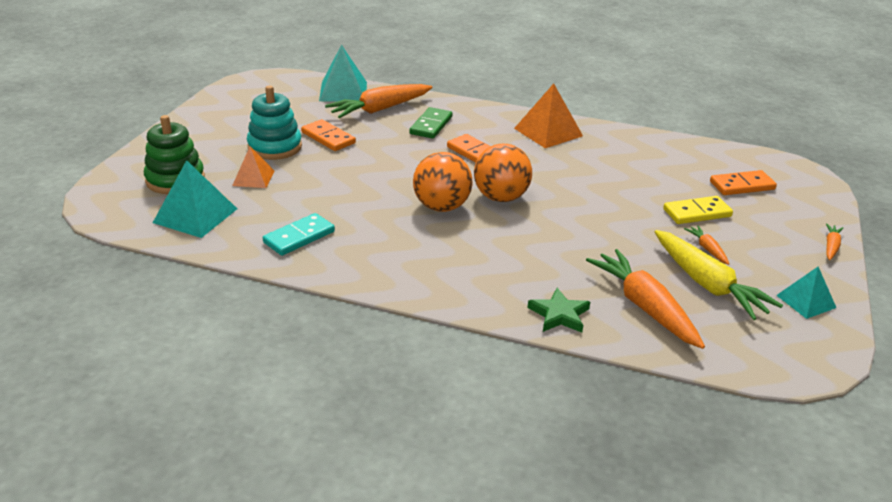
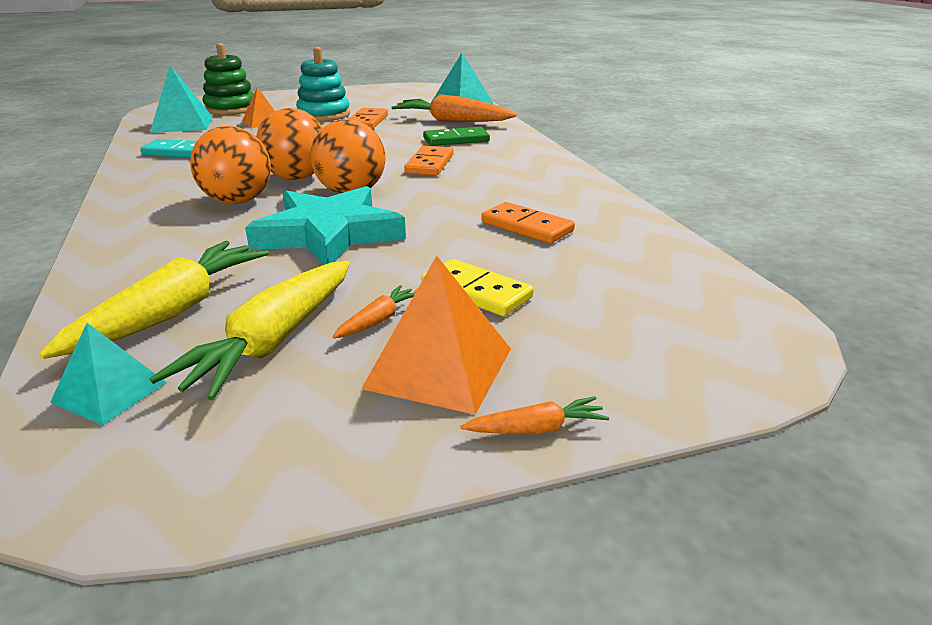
camera: 55 degrees right, 5 degrees down
orange pyramid [514,84,583,148] -> orange pyramid moved to [361,256,511,415]
green star [528,288,590,333] -> none
orange carrot [586,249,705,349] -> yellow carrot [39,241,269,359]
orange domino [710,170,777,195] -> orange domino moved to [481,202,575,244]
turquoise pyramid [776,267,836,319] -> turquoise pyramid moved to [50,323,167,425]
none -> orange ball [190,126,271,204]
none -> turquoise star [245,186,406,265]

